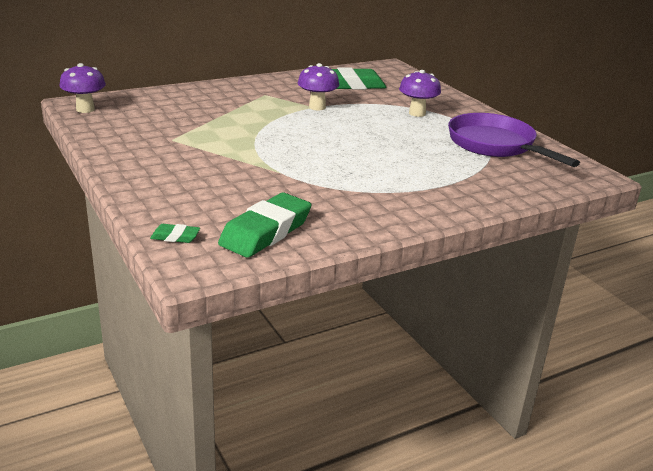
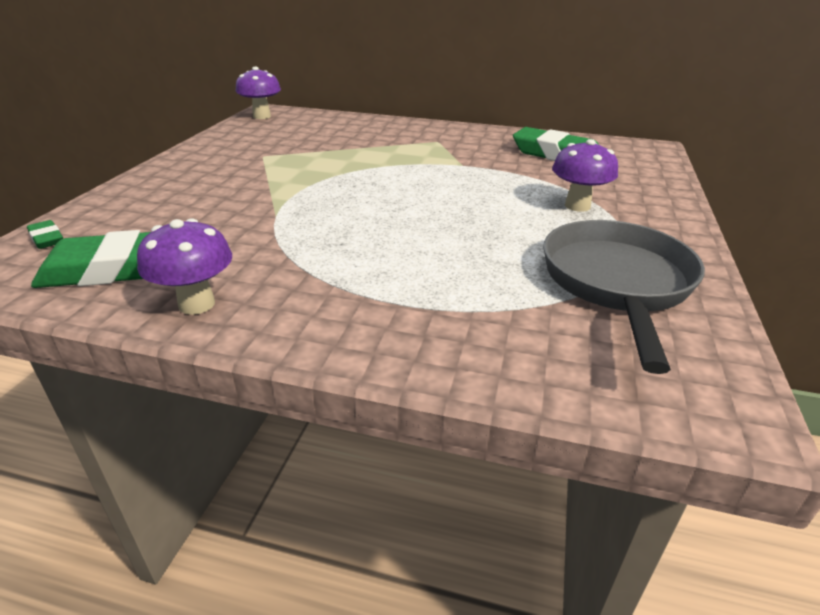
camera: 45 degrees right, 5 degrees up
purple mushroom [298,63,339,110] -> purple mushroom moved to [137,218,232,315]
purple pan [448,113,580,167] -> grey pan [543,220,705,374]

